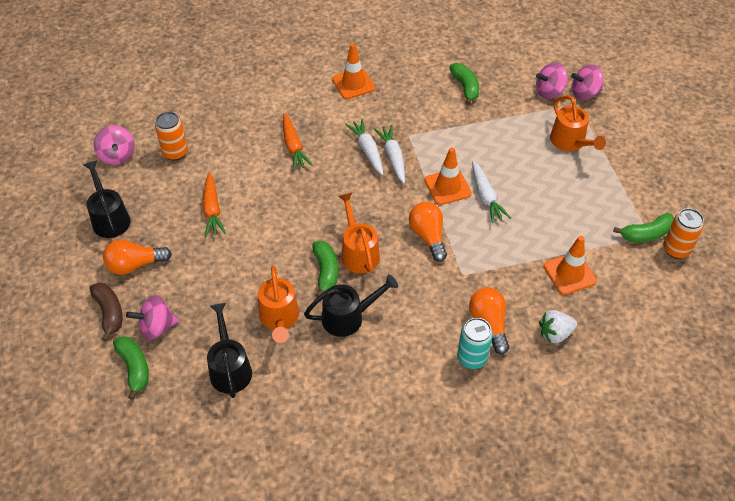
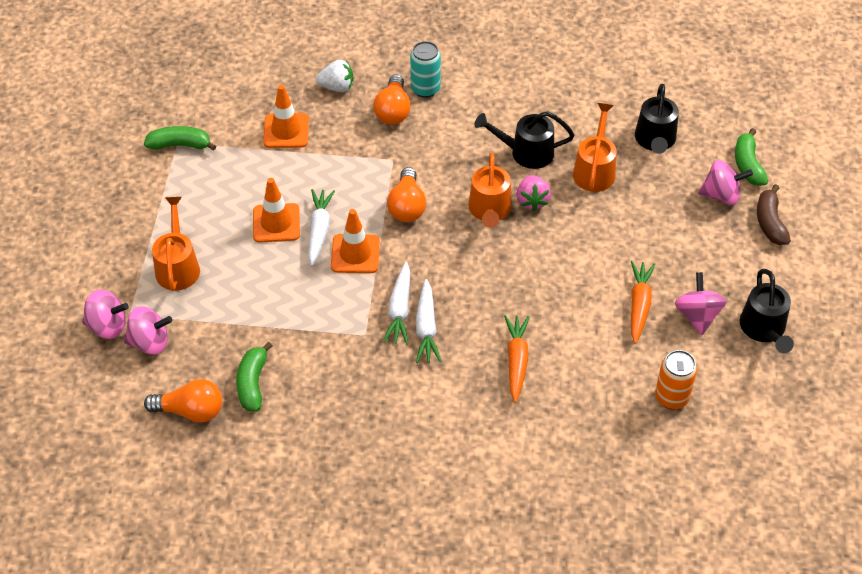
camera: 160 degrees left, 0 degrees up
pink spinning top [94,125,135,165] -> pink spinning top moved to [675,272,727,335]
orange light bulb [103,239,172,275] -> orange light bulb moved to [144,379,222,423]
green banana [312,241,338,297] -> pink strawberry [516,175,551,211]
orange traffic cone [332,44,375,99] -> orange traffic cone moved to [253,178,300,243]
orange can [663,208,704,259] -> none

